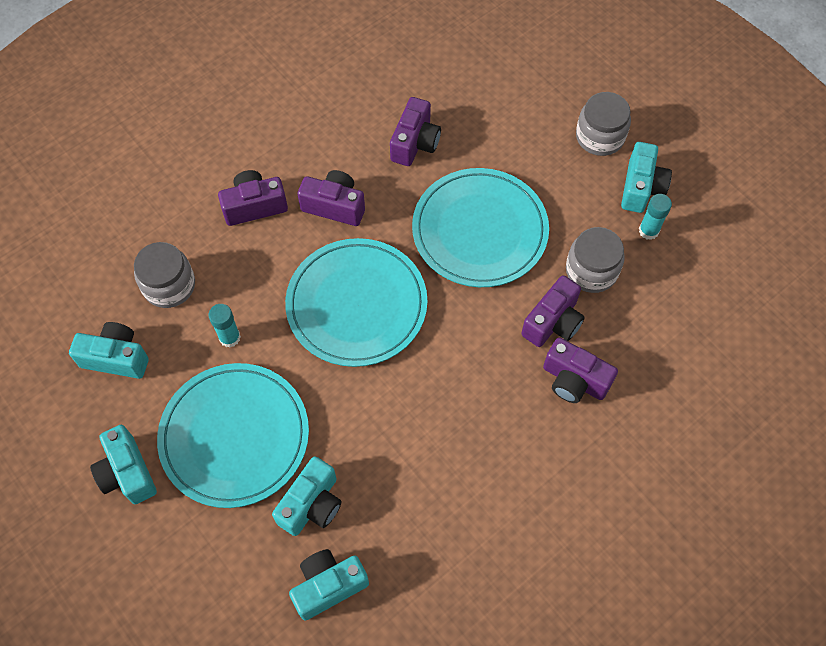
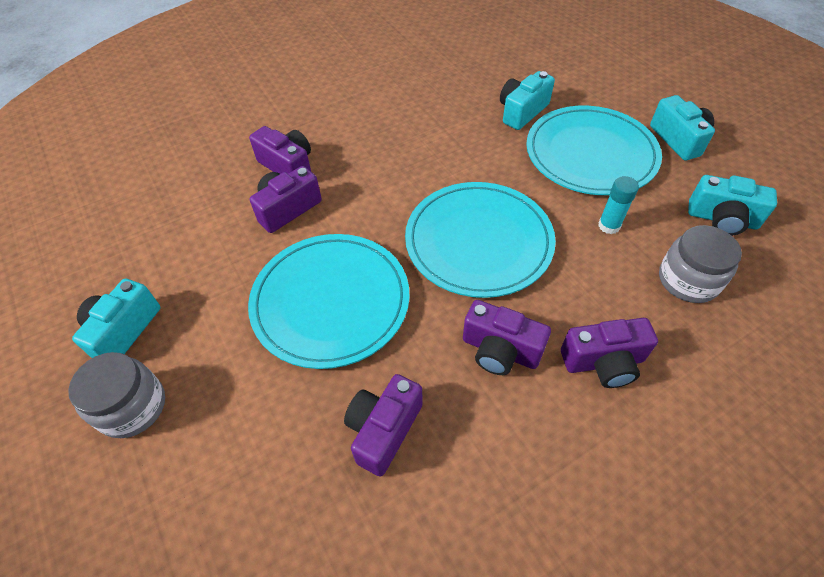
camera: 170 degrees left, 10 degrees down
turquoise camera [289,549,369,620] -> none
grey jar [566,227,625,293] -> none
turquoise glue stick [639,194,672,240] -> none

